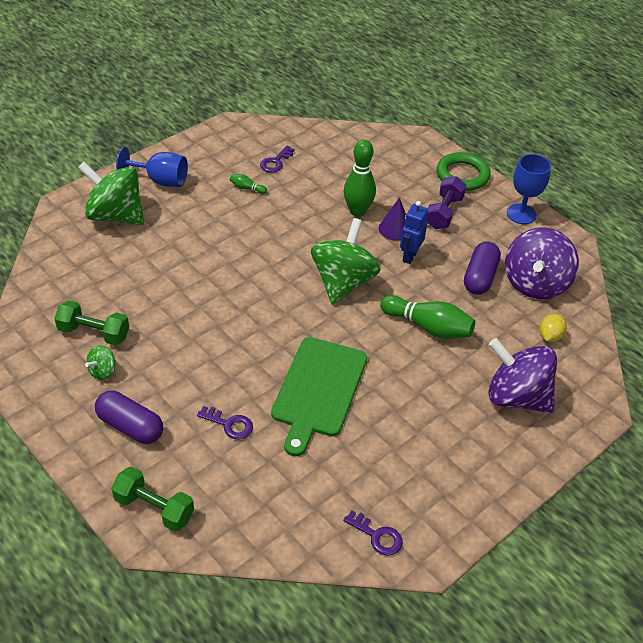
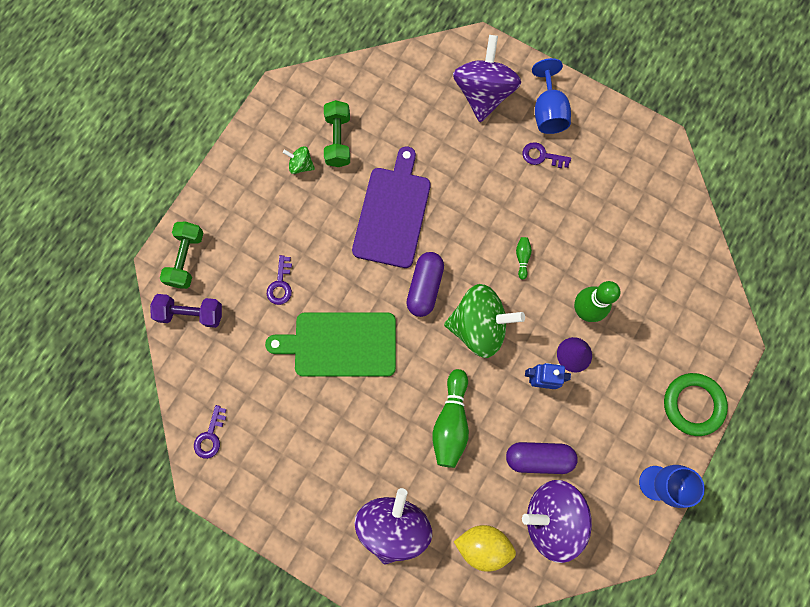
camera: 75 degrees right, 30 degrees up
green spinning top [78,161,144,225] -> purple spinning top [453,35,521,122]
purple capsule [95,391,163,444] -> purple capsule moved to [406,252,444,317]
green bowling pin [230,174,267,194] -> green bowling pin moved to [516,237,532,280]
purple key [260,146,295,173] -> purple key moved to [523,142,571,168]
purple dumbbell [426,176,466,229] -> purple dumbbell moved to [150,294,222,328]
yellow lemon [539,314,567,342] -> yellow lemon [454,525,516,572], size x1.58
none -> purple cutting board [352,146,431,268]

